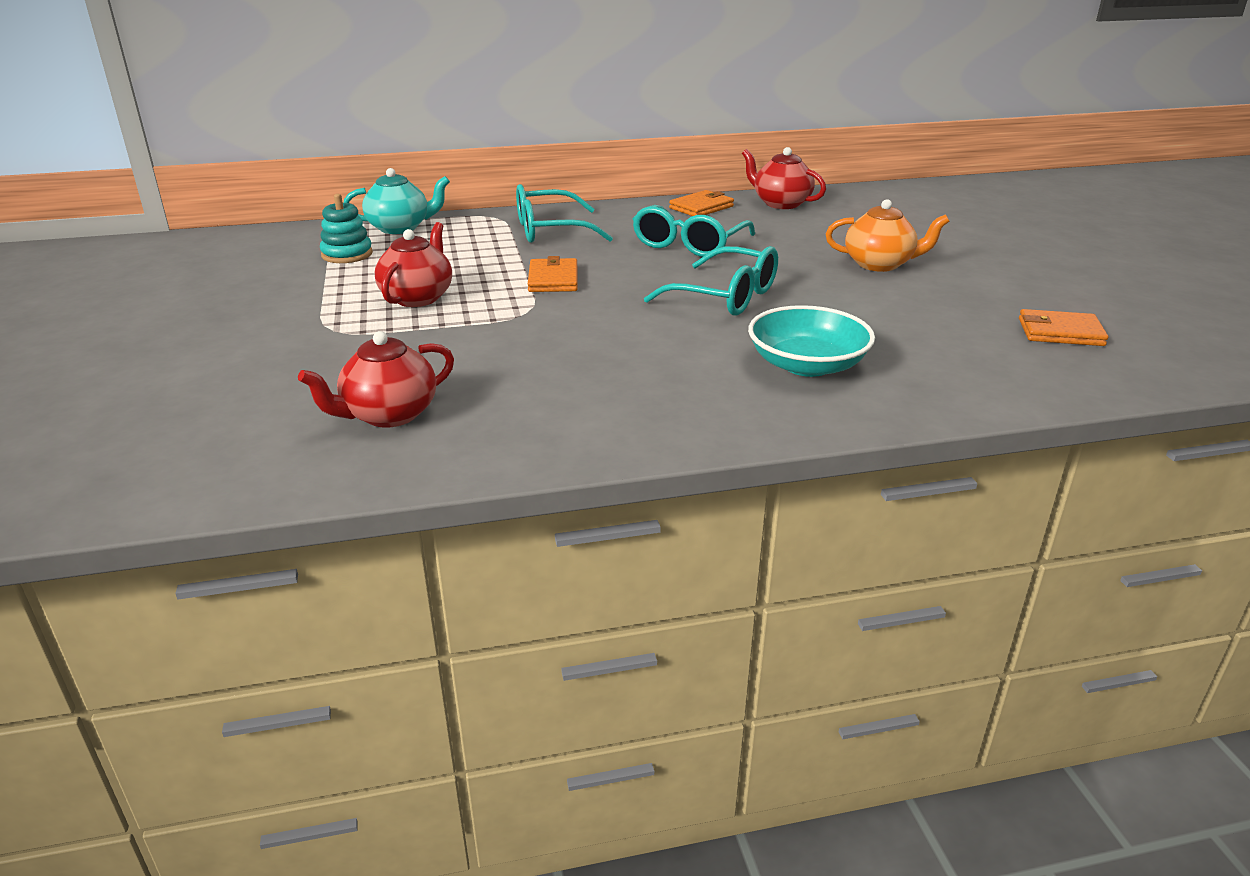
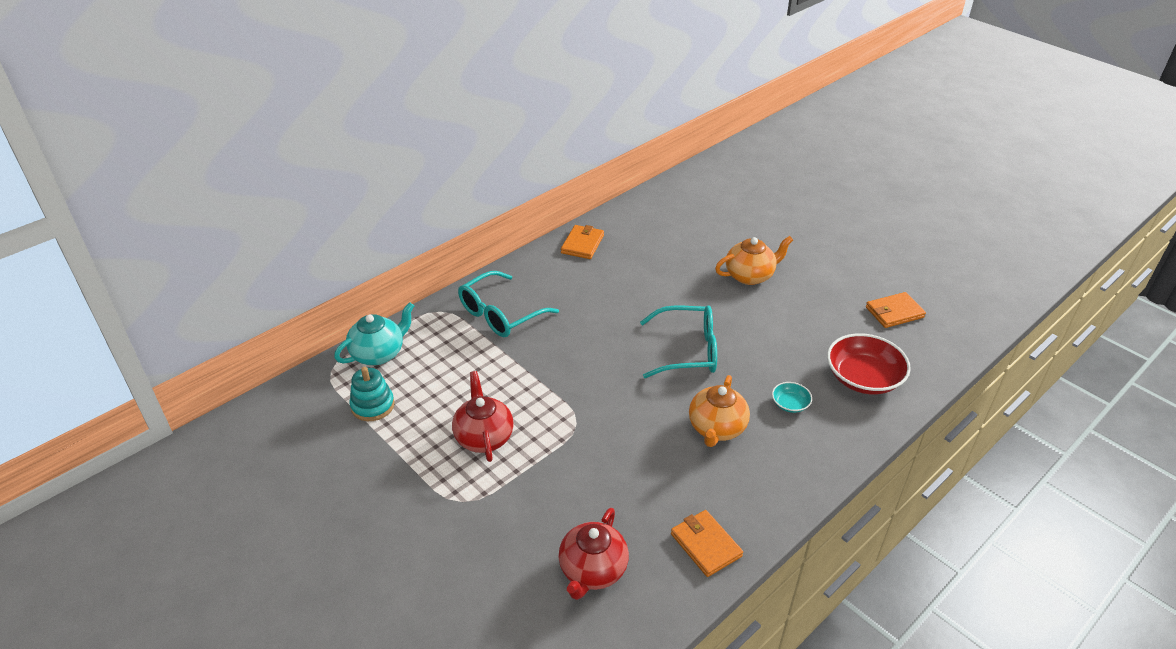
camera: 30 degrees left, 10 degrees up
orange wallet [528,256,578,292] -> orange wallet moved to [671,510,743,577]
turquoise glasses [633,205,755,257] -> none
red teapot [742,147,826,209] -> none
turquoise bowl [748,305,875,377] -> turquoise bowl [772,382,812,413], size x0.48
none -> orange teapot [689,375,750,447]
none -> red bowl [827,333,911,394]

